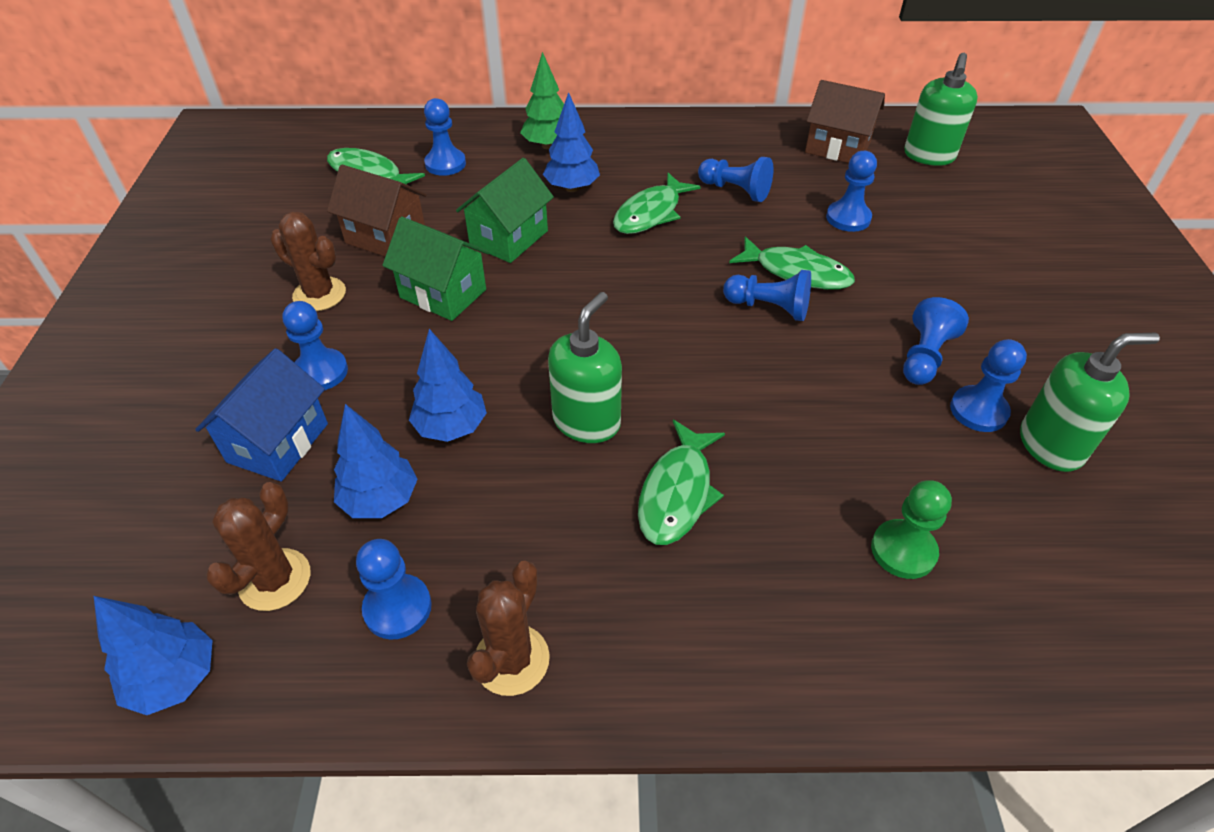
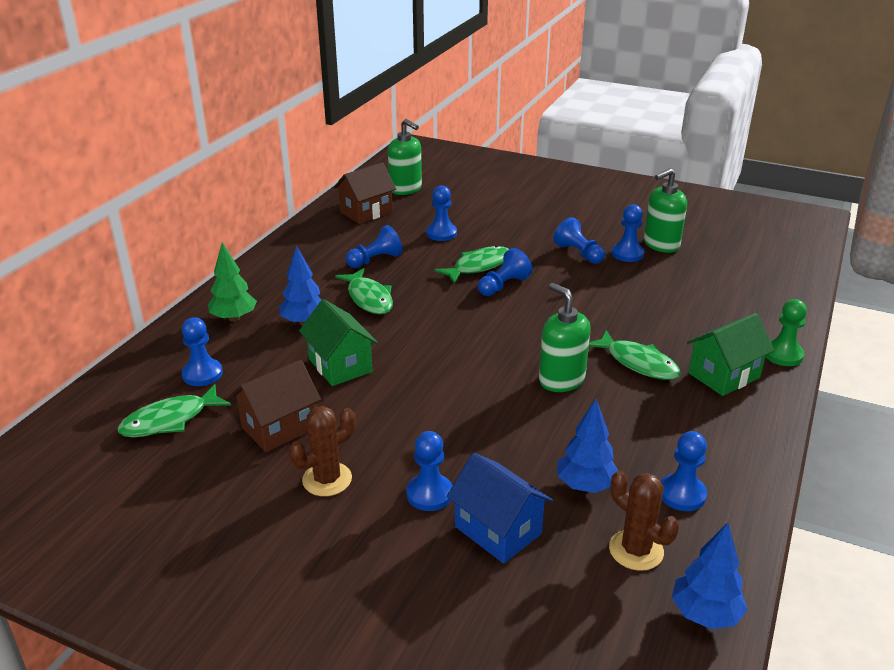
camera: 65 degrees left, 15 degrees down
green house [382,217,489,321] -> green house moved to [687,313,775,396]
blue tree [409,329,487,442] -> none
brown cactus [467,561,550,696] -> none
green pawn [871,480,952,579] -> green pawn moved to [765,299,807,366]
green soap dispenser [1020,333,1160,472] -> green soap dispenser turned 135 degrees counterclockwise [644,168,687,253]

